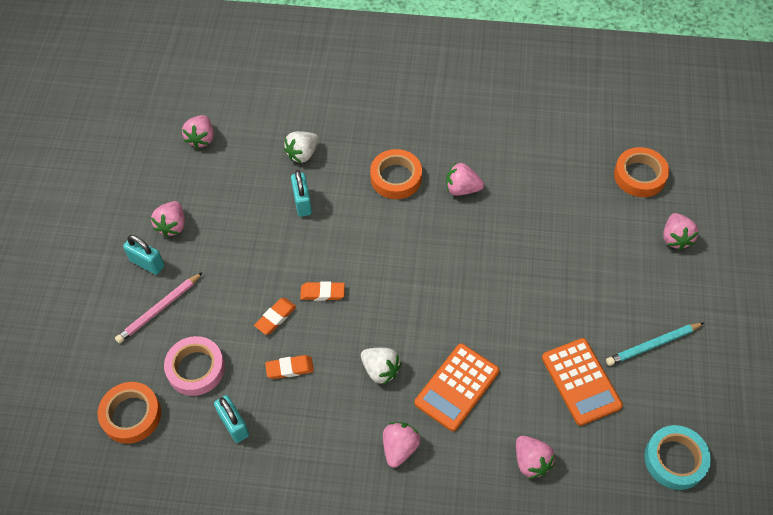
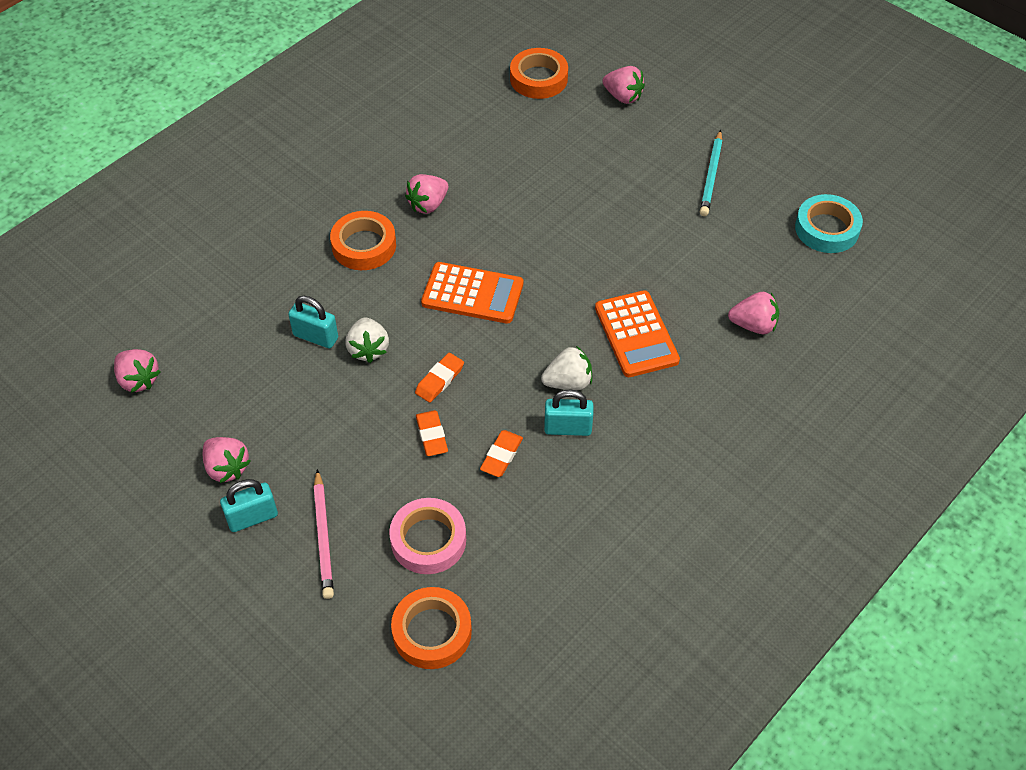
camera: 55 degrees left, 5 degrees down
turquoise padlock [214,395,249,443] -> turquoise padlock moved to [544,389,593,436]
white strawberry [284,131,319,163] -> white strawberry moved to [345,318,389,363]
pink strawberry [383,422,420,468] -> none
orange calculator [542,338,623,426] -> orange calculator moved to [421,262,523,324]

